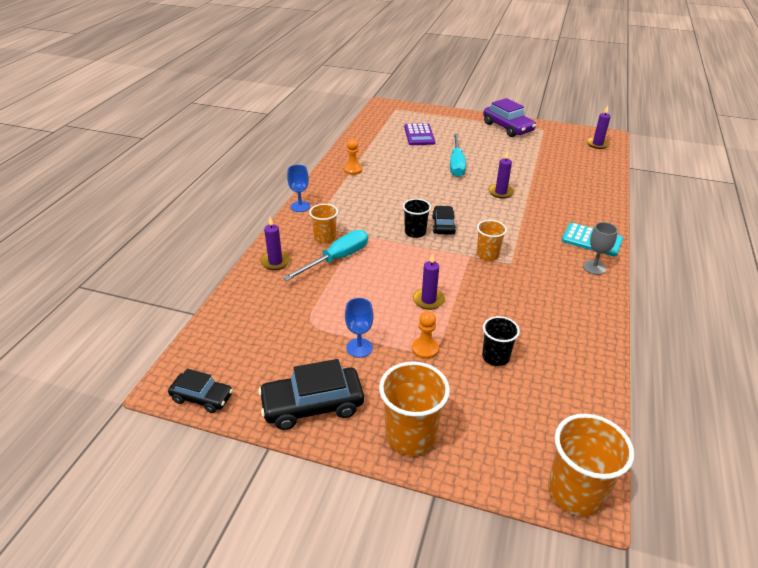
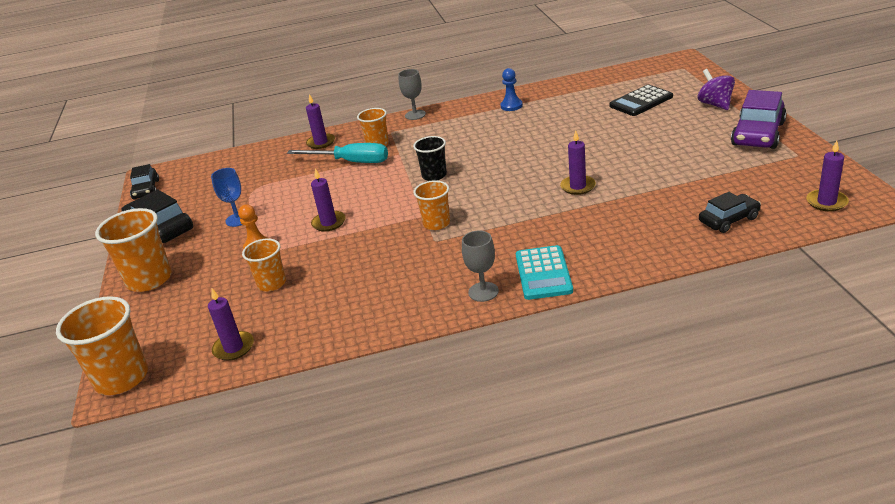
camera: 65 degrees right, 5 degrees down
blue goblet [287,165,310,212] -> grey goblet [398,69,426,120]
orange pawn [344,139,362,175] -> blue pawn [500,68,523,111]
purple calculator [404,123,435,145] -> black calculator [609,85,673,116]
black car [432,206,456,235] -> black car moved to [699,192,761,233]
turquoise screwdriver [450,134,466,177] -> none
black cup [482,316,520,366] -> orange cup [242,238,286,291]
none -> purple candle [208,288,254,361]
none -> purple spinning top [698,69,735,110]

